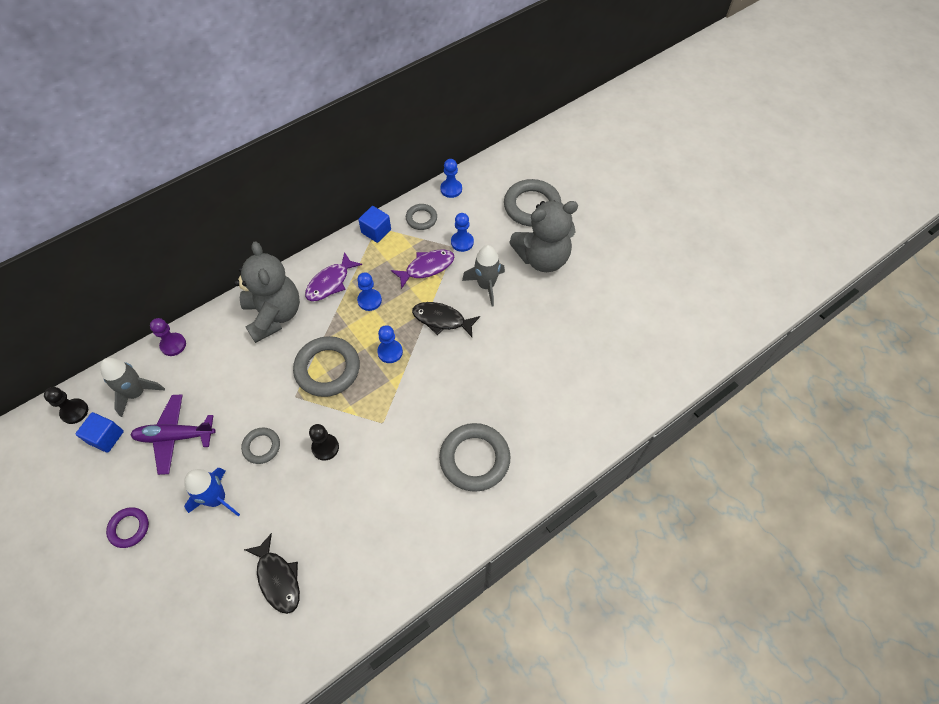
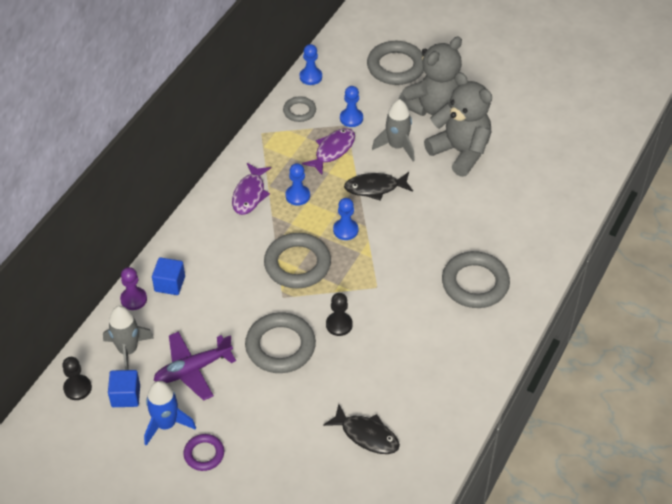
camera: 25 degrees left, 10 degrees down
blue rocket [184,468,240,517] -> blue rocket moved to [144,381,196,446]
grey teddy bear [234,241,300,343] -> grey teddy bear moved to [424,72,492,177]
grey ring [241,428,280,464] -> grey ring [245,312,316,373], size x1.83
blue cube [358,206,391,243] -> blue cube moved to [152,257,185,295]

